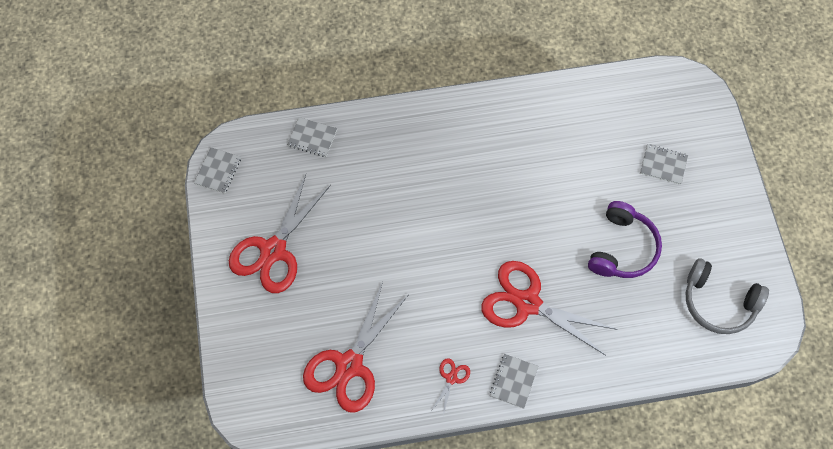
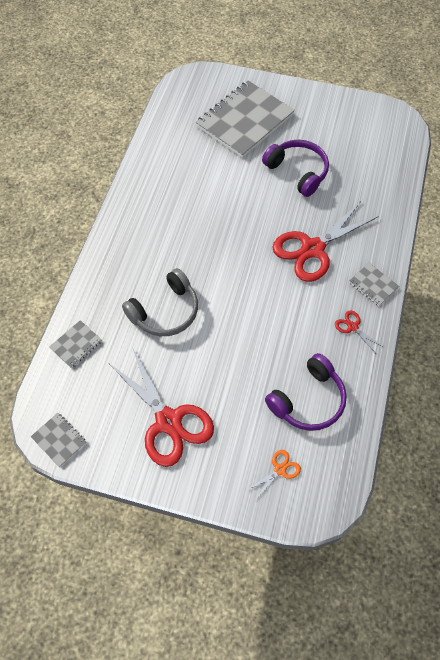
camera: 65 degrees left, 5 degrees down
red scissors [303,281,409,413] -> purple headphones [265,353,347,431]
grey notebook [640,144,688,185] -> grey notebook [196,81,295,158], size x2.31
grey headphones [686,258,769,334] -> grey headphones moved to [122,268,198,336]
none -> orange scissors [247,450,301,498]

